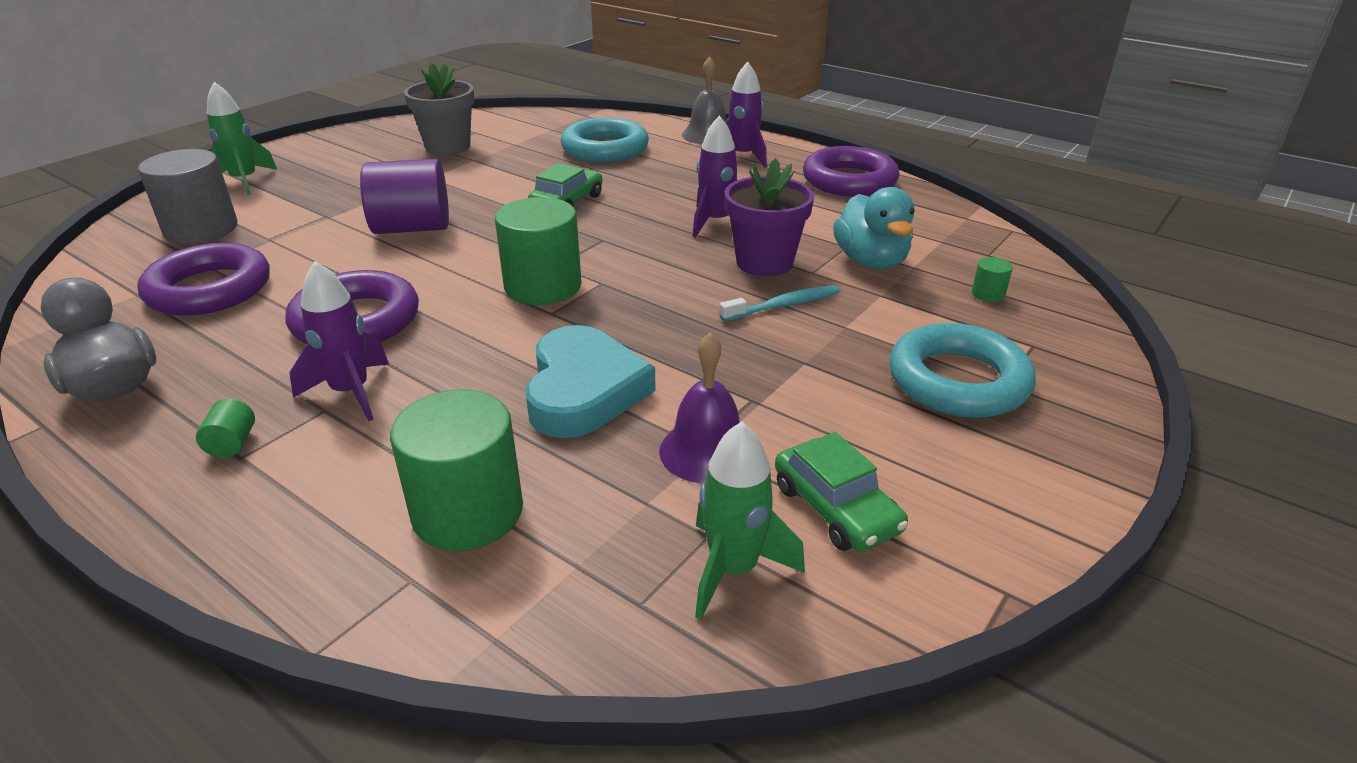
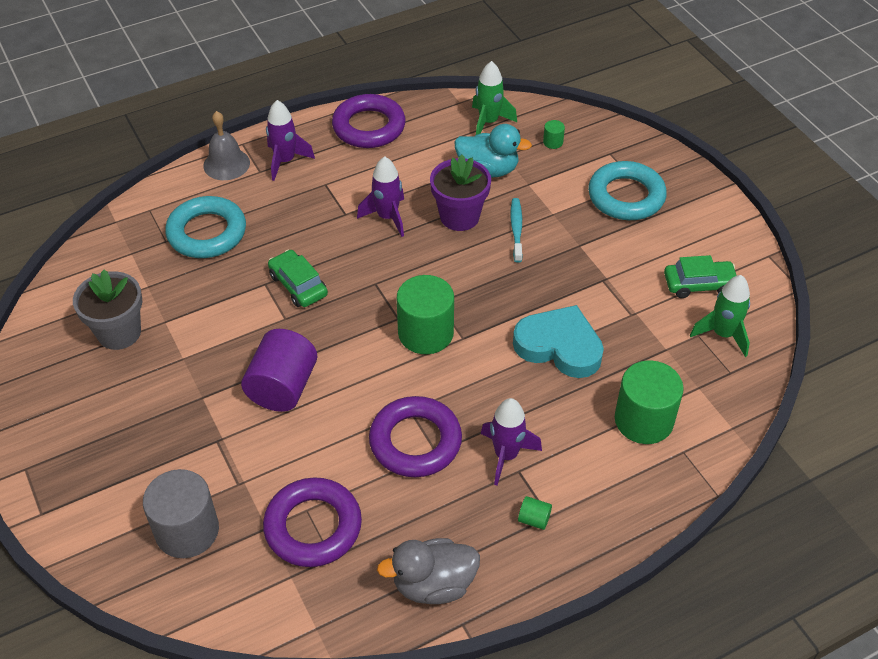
camera: 65 degrees left, 15 degrees up
green rocket [207,82,277,195] -> green rocket moved to [472,61,517,135]
purple bell [659,333,740,483] -> none

